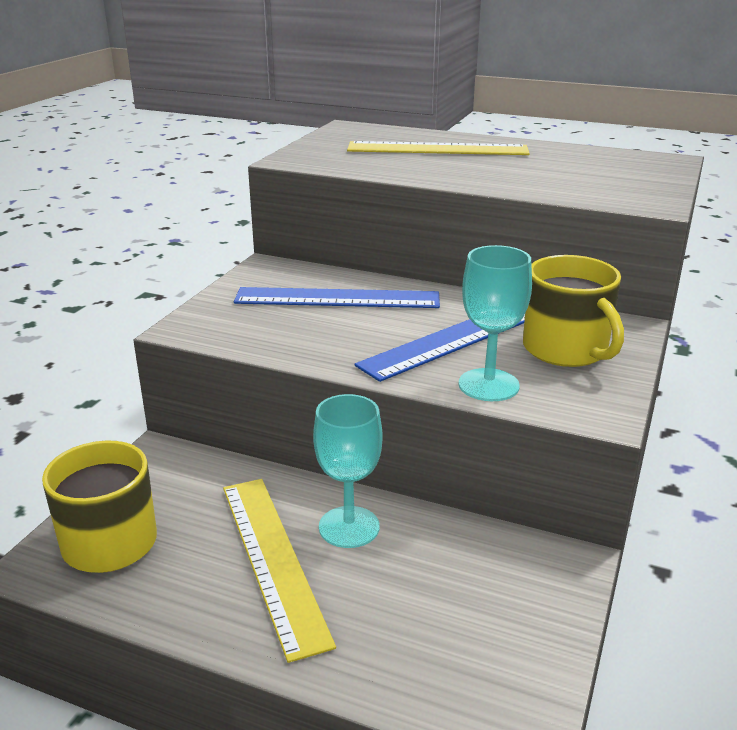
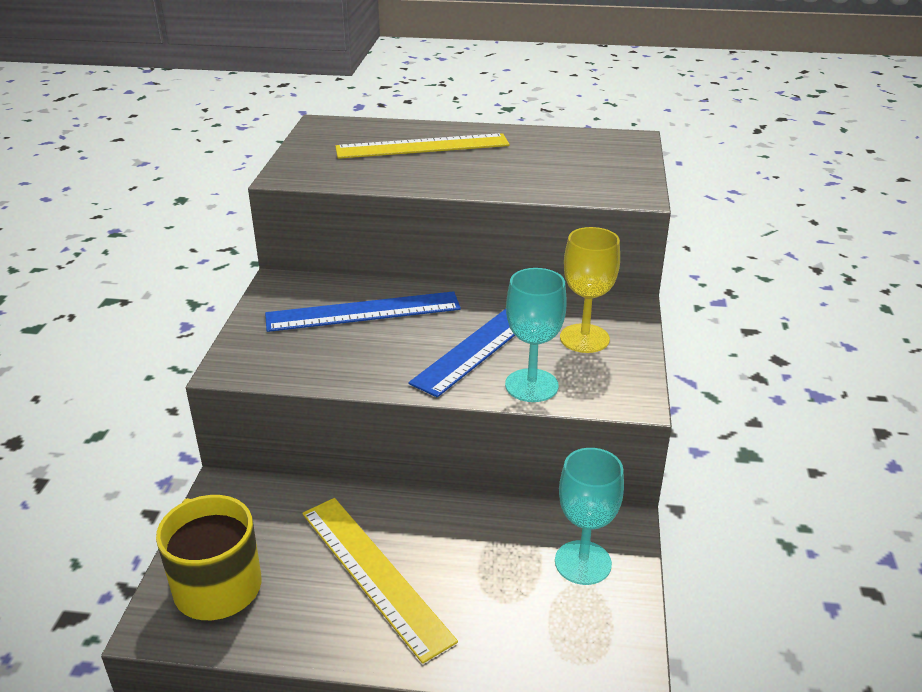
camera: 15 degrees left, 5 degrees up
turquoise goblet [313,394,382,548] -> turquoise goblet moved to [555,448,624,585]
yellow mug [523,255,624,367] -> yellow goblet [560,227,620,353]

